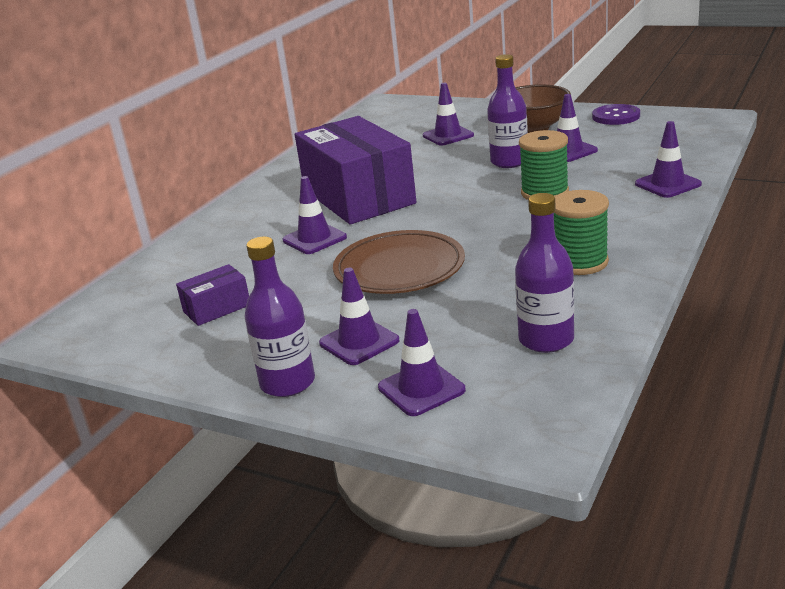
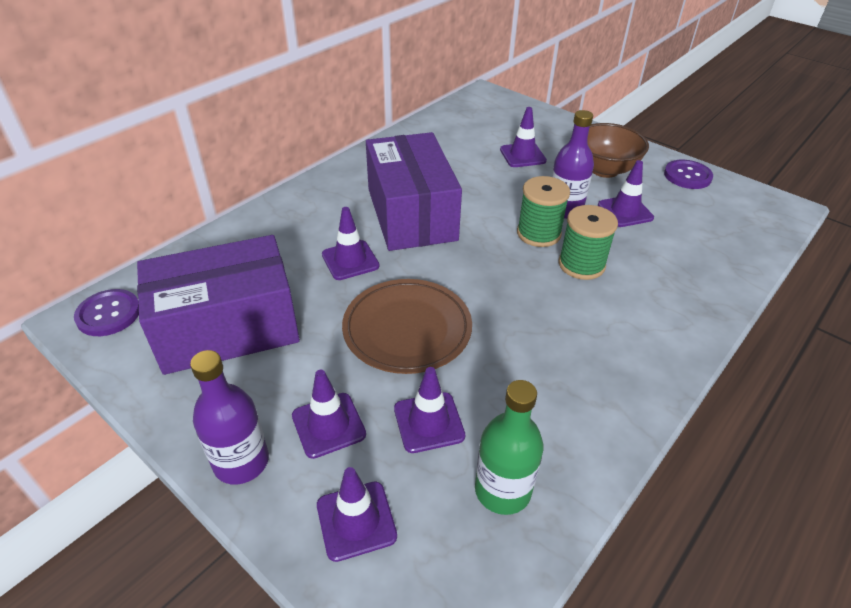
camera: 10 degrees right, 15 degrees up
purple box [176,264,249,326] -> purple box [137,235,300,375], size x2.35
purple bottle [515,193,574,353] -> green bottle [475,380,543,515]
green spool [554,190,609,275] -> green spool moved to [517,176,570,247]
purple traffic cone [635,121,702,198] -> purple traffic cone moved to [394,367,465,453]
none -> purple button [74,289,139,336]

